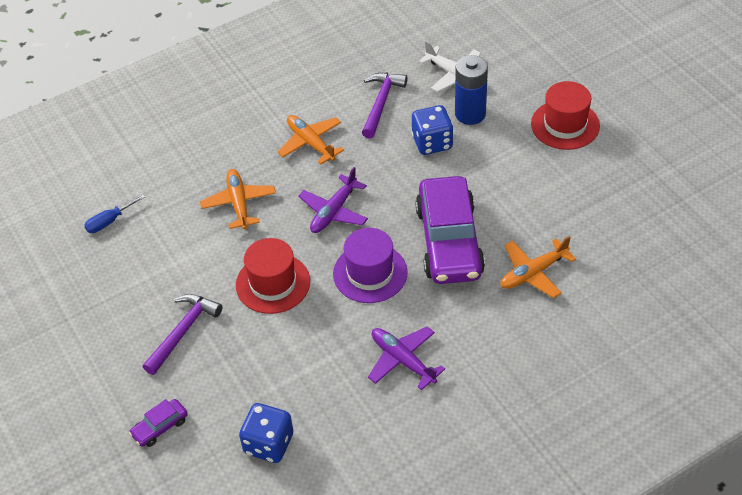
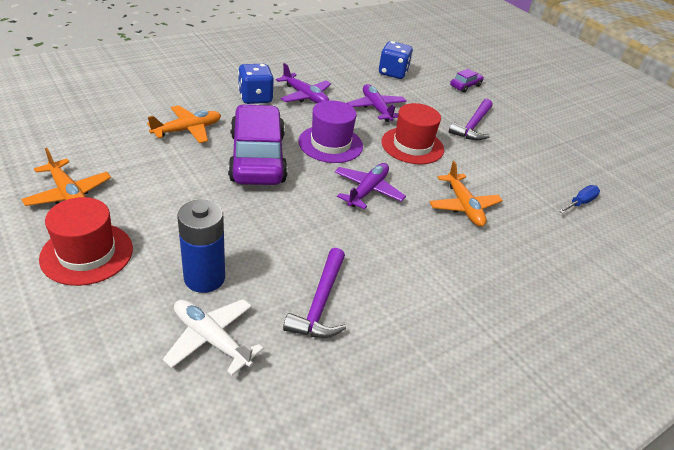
camera: 170 degrees right, 10 degrees down
orange plane [277,115,344,165] -> orange plane moved to [21,148,111,206]
blue dice [411,105,454,155] -> blue dice moved to [238,64,274,104]
none -> purple plane [347,84,407,122]

